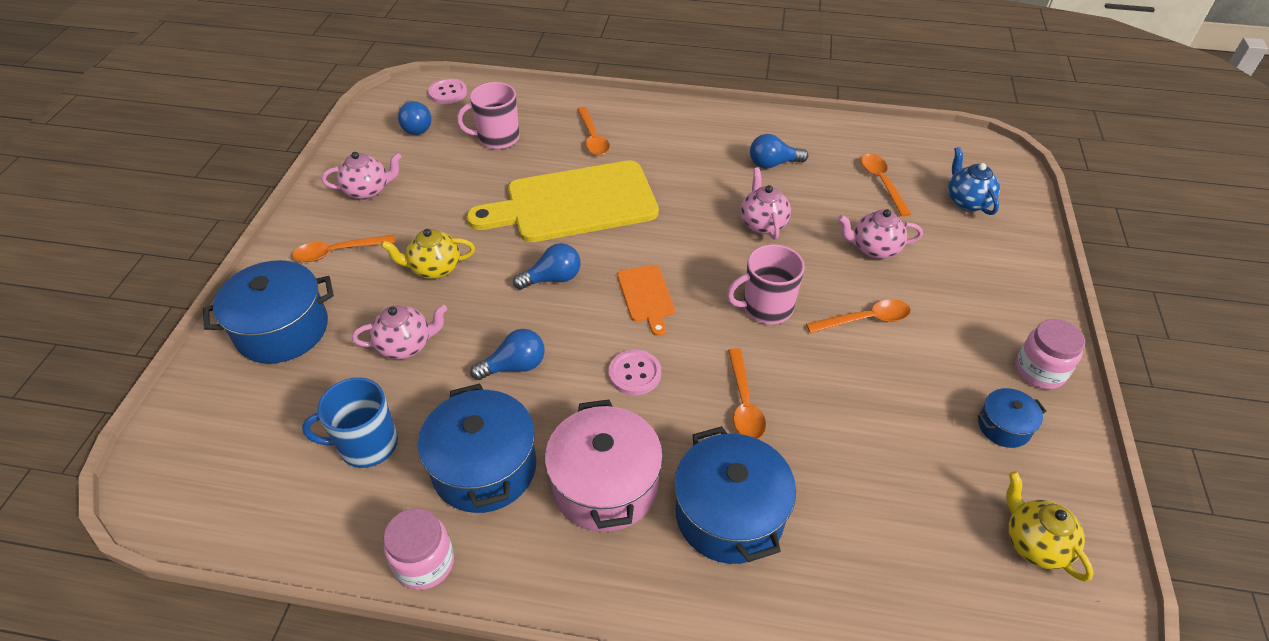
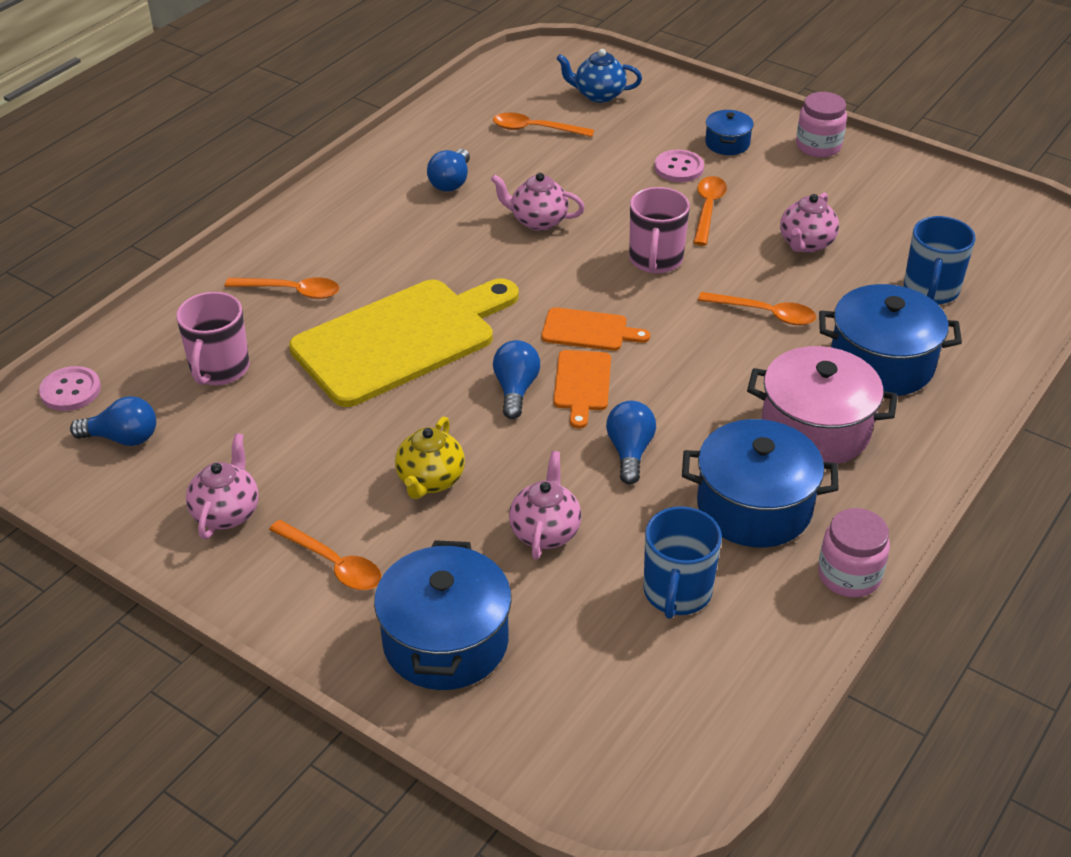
camera: 65 degrees left, 5 degrees down
orange spoon [292,235,396,262] -> orange spoon turned 60 degrees counterclockwise [269,520,382,590]
yellow cutting board [467,160,659,242] -> yellow cutting board turned 135 degrees counterclockwise [289,279,519,407]
pink button [609,350,661,395] -> pink button moved to [655,150,704,182]
pink teapot [838,209,923,259] -> pink teapot moved to [780,192,839,253]
blue pot [978,388,1046,448] -> blue pot moved to [705,110,754,155]
yellow teapot [1006,471,1094,581] -> none
none -> orange cutting board [553,350,611,429]
none -> blue mug [904,216,975,305]

